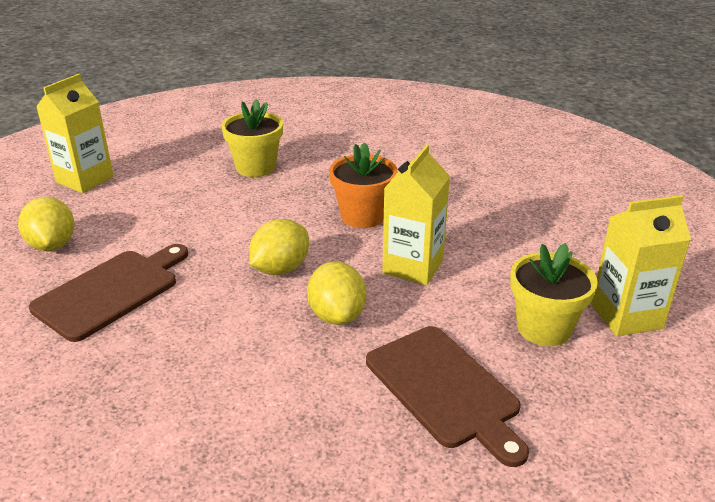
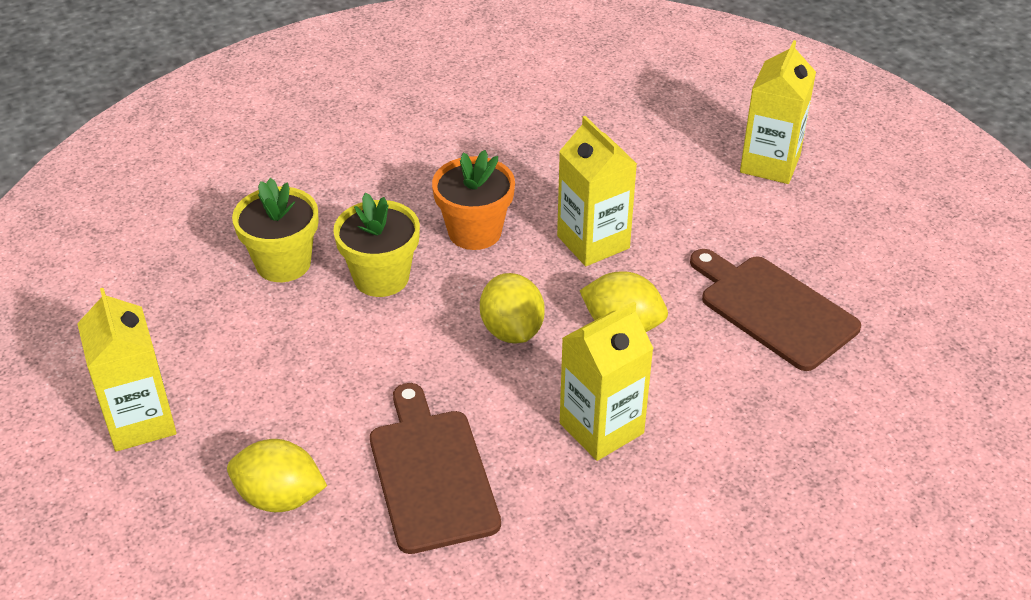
camera: 55 degrees left, 10 degrees up
brown cutting board [366,326,529,467] -> brown cutting board turned 135 degrees counterclockwise [690,249,861,371]
yellow flower pot [510,243,597,346] -> yellow flower pot moved to [333,193,420,297]
none -> yellow carton [560,302,654,461]

